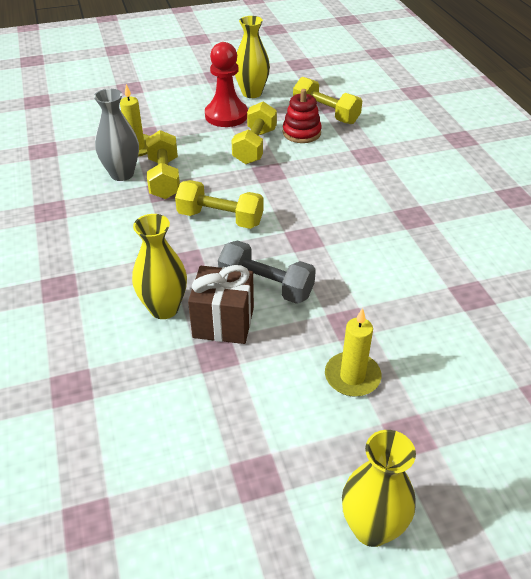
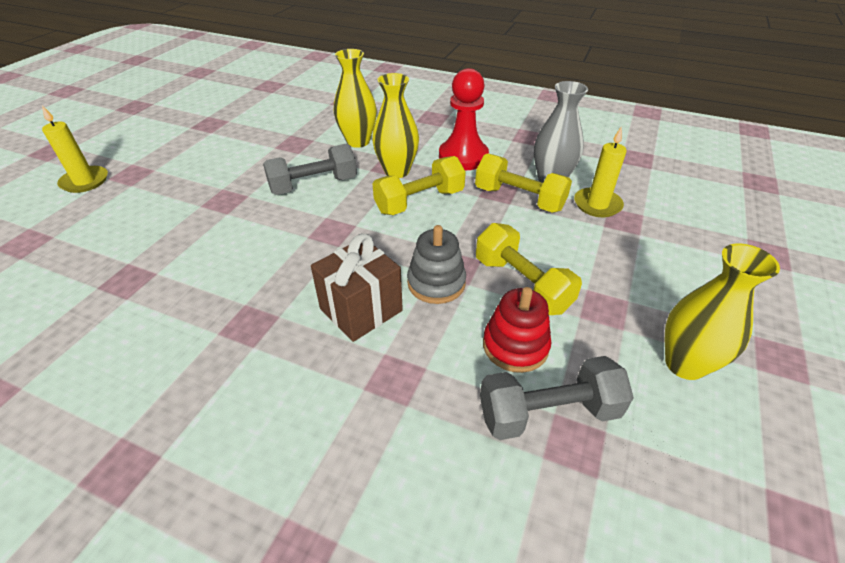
camera: 130 degrees right, 0 degrees up
brown gift [188,265,254,344] -> brown gift moved to [311,233,403,342]
red pawn [205,42,248,127] -> red pawn moved to [439,68,489,170]
yellow dumbbell [293,77,362,124] -> grey dumbbell [480,356,634,440]
yellow candle [325,308,382,397] -> yellow candle moved to [42,105,108,193]
yellow vase [342,430,416,547] -> yellow vase moved to [372,73,419,178]
none -> grey stacking toy [407,225,466,304]

